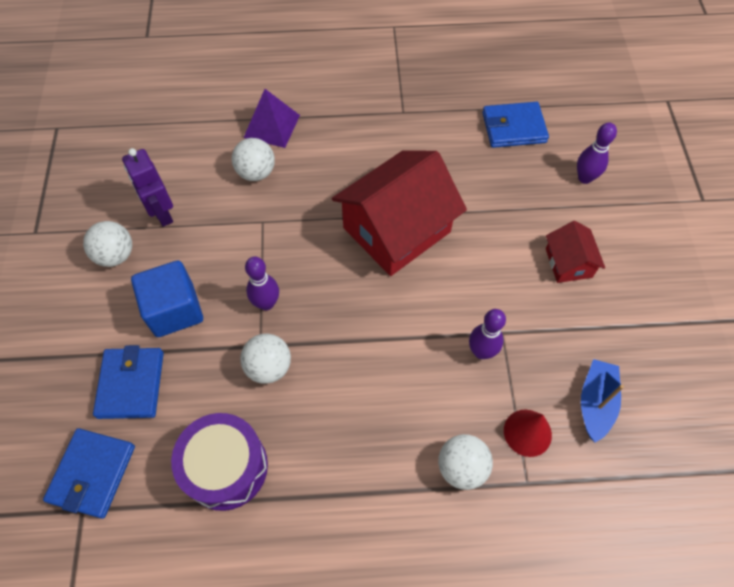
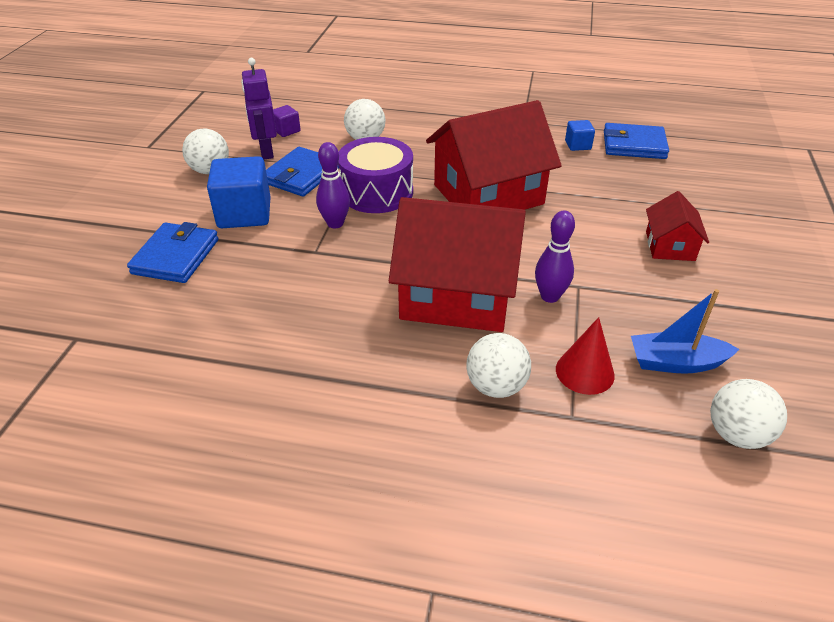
camera: 15 degrees right, 20 degrees down
blue wallet [43,428,135,519] -> blue wallet moved to [266,147,339,197]
purple drum [171,413,268,511] -> purple drum moved to [338,137,413,213]
white ball [240,334,291,384] -> white ball moved to [710,379,787,449]
purple pyramid [244,89,300,148] -> none
purple bowling pin [577,123,617,184] -> none
blue boat [581,359,624,442] -> blue boat turned 120 degrees counterclockwise [631,289,739,374]
none -> purple cube [273,105,301,137]
none -> red house [389,197,526,332]
none -> blue cube [565,120,595,151]

